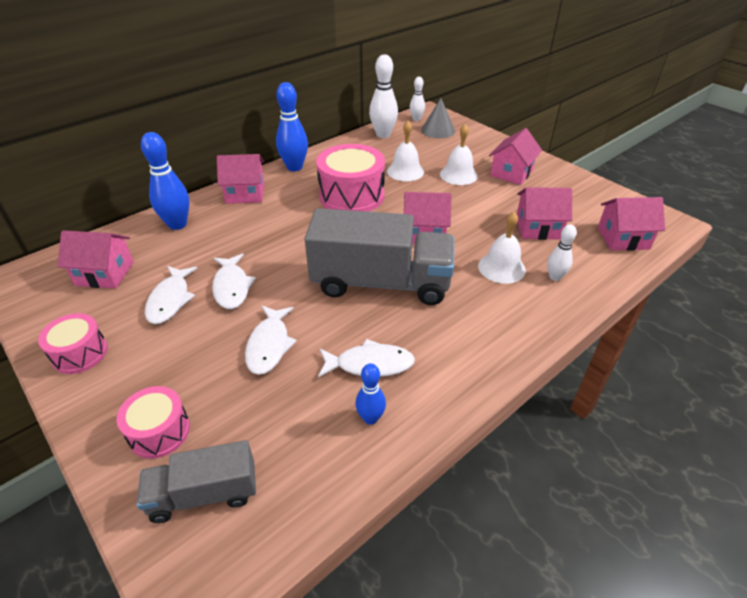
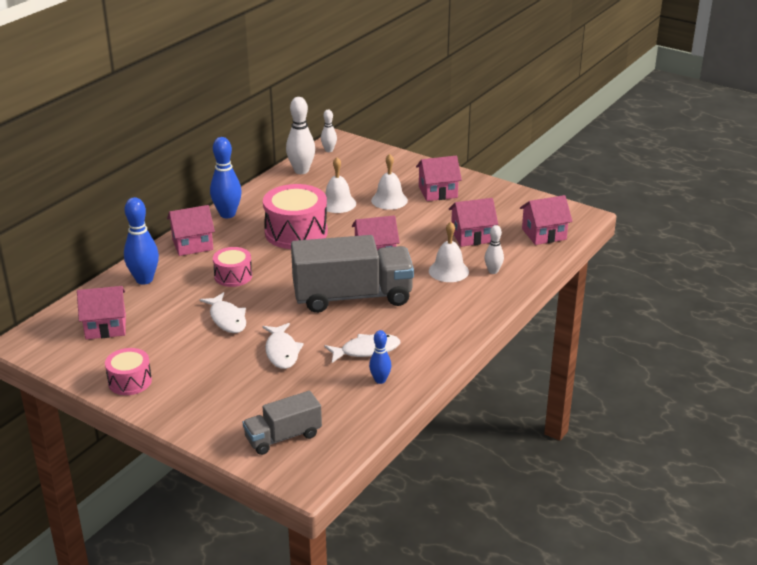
camera: 15 degrees left, 10 degrees down
pink drum [117,386,190,459] -> pink drum moved to [213,247,252,287]
white fish [145,266,197,324] -> none
grey cone [421,98,455,138] -> none
pink house [489,128,542,185] -> pink house turned 60 degrees clockwise [416,156,462,201]

